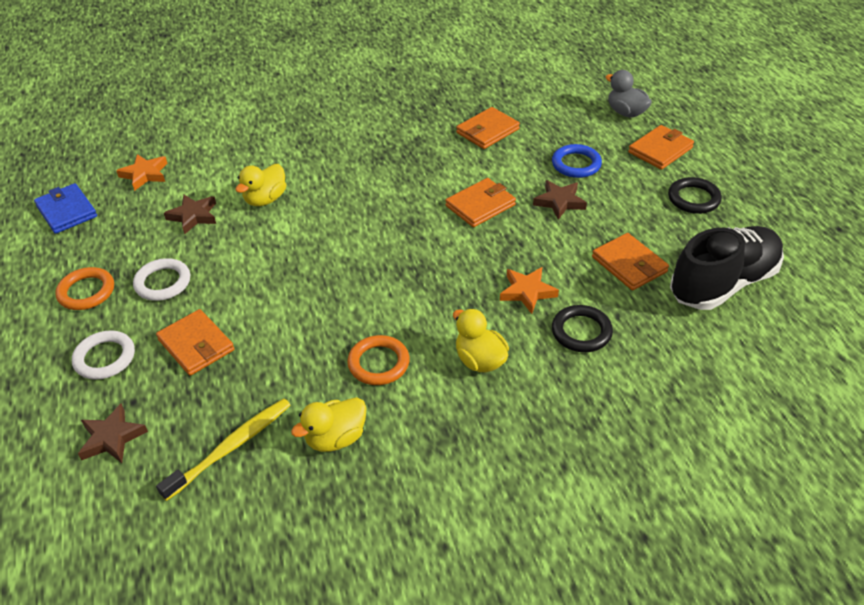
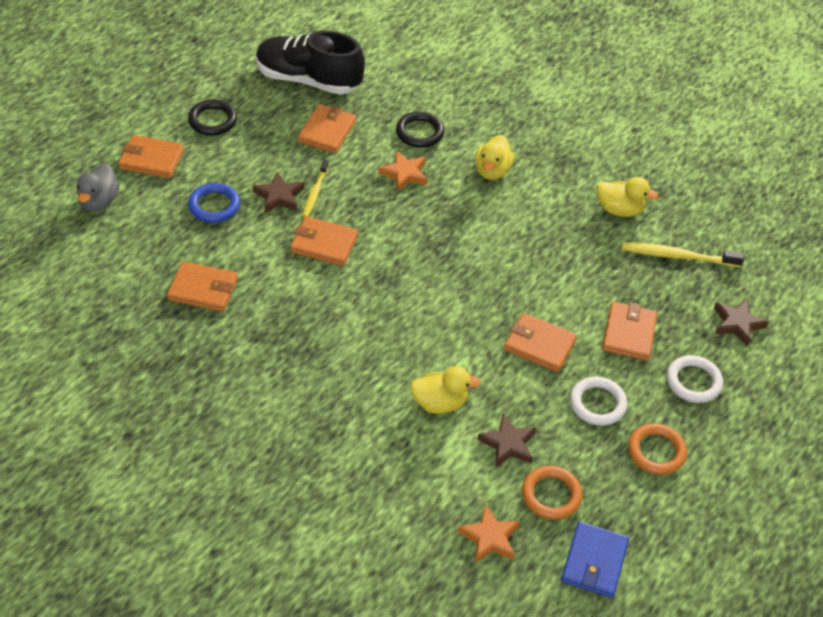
camera: 130 degrees left, 5 degrees up
orange ring [347,335,410,385] -> orange ring moved to [522,466,583,520]
none -> yellow toothbrush [302,160,329,217]
none -> orange wallet [504,313,577,372]

